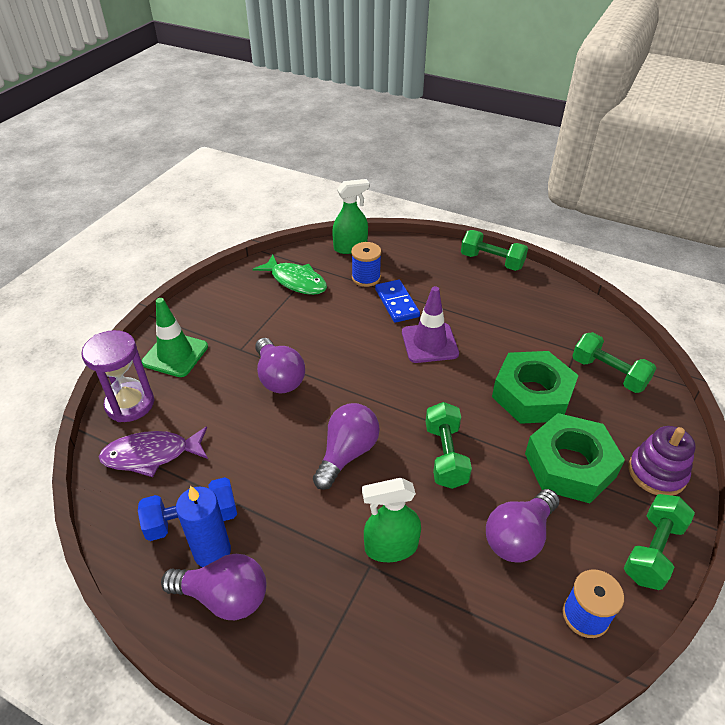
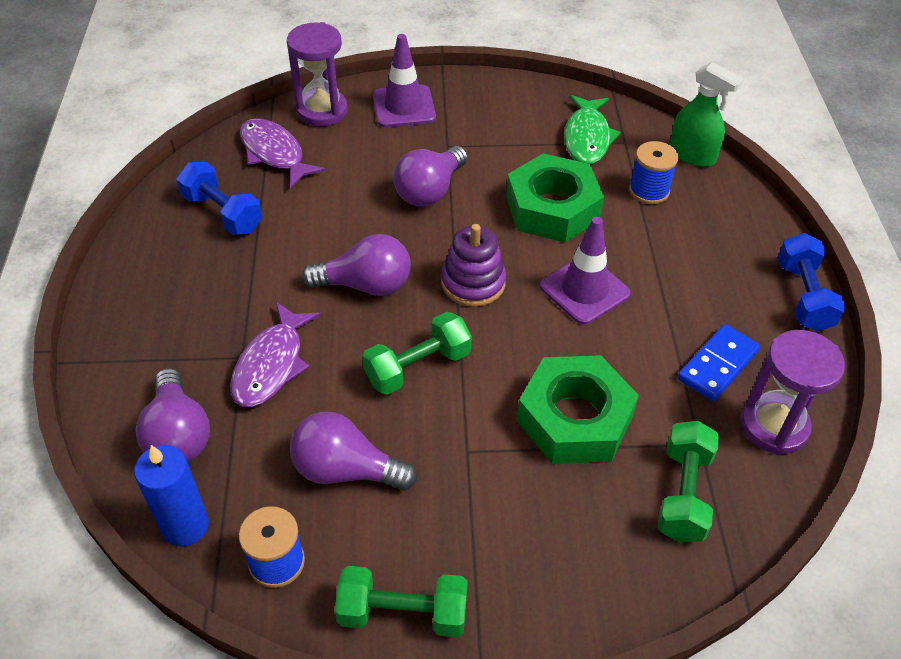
camera: 60 degrees right, 5 degrees up
green traffic cone [142,298,208,377] -> purple traffic cone [373,34,436,127]
purple light bulb [161,554,266,620] -> purple light bulb moved to [136,368,210,462]
blue candle [176,486,231,567] -> blue candle moved to [134,445,209,547]
green spray bottle [362,478,421,562] -> purple fish [230,302,321,407]
blue domino [375,280,420,323] -> blue domino moved to [678,324,760,401]
green dumbbell [461,230,528,271] -> blue dumbbell [778,233,846,331]
green nut [525,413,625,503] -> green nut moved to [506,153,604,243]
purple stacking toy [628,426,696,496] -> purple stacking toy moved to [441,224,506,307]
none -> purple hourglass [740,330,845,455]

